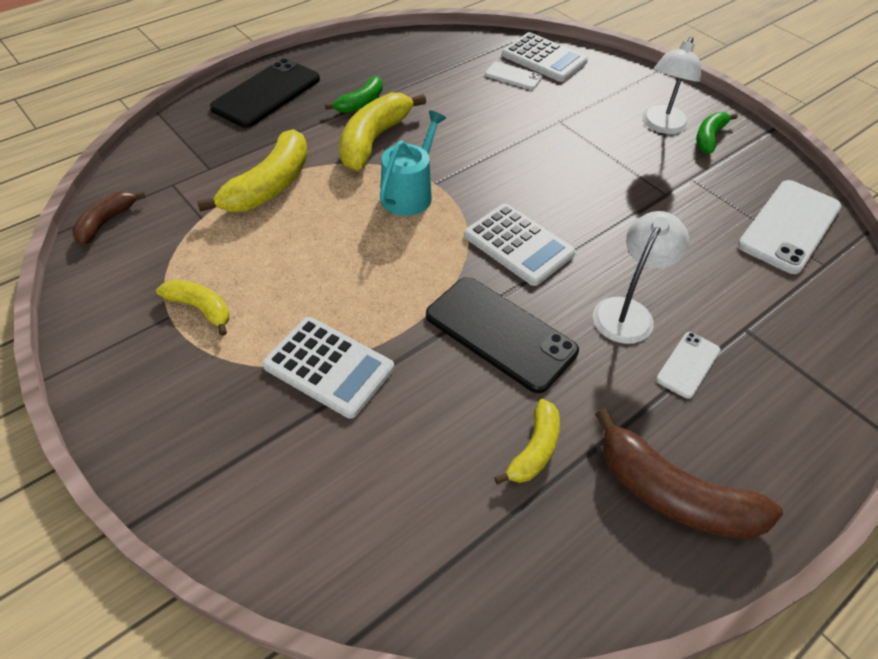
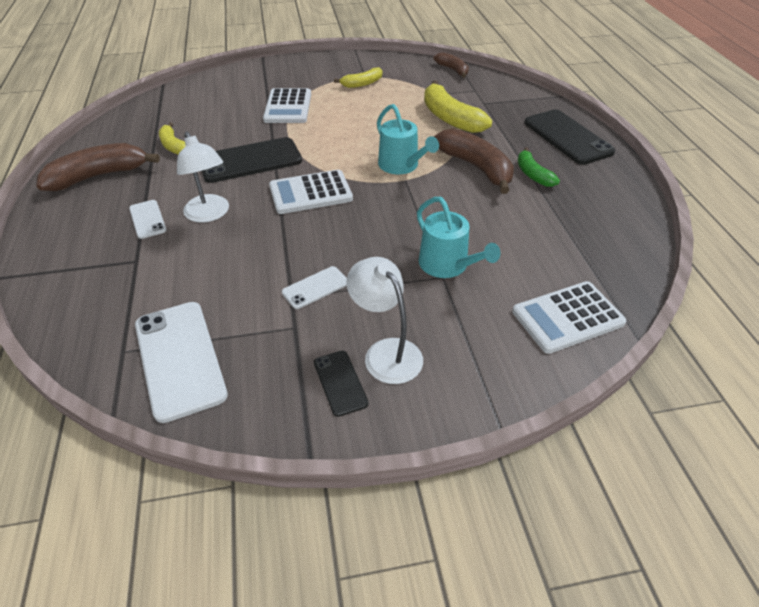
camera: 120 degrees right, 5 degrees down
white calculator [262,317,394,419] -> white calculator turned 60 degrees counterclockwise [263,88,311,123]
yellow banana [339,93,426,170] -> brown banana [434,129,514,194]
white phone [485,62,542,90] -> white phone moved to [282,266,347,309]
green banana [696,112,738,154] -> black phone [314,351,369,417]
none -> turquoise watering can [417,197,500,278]

